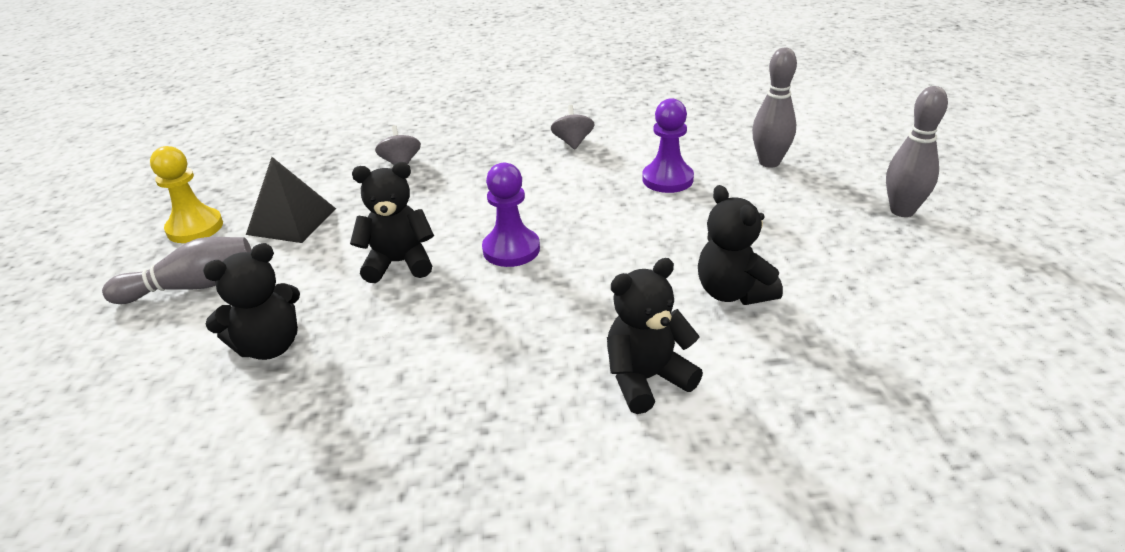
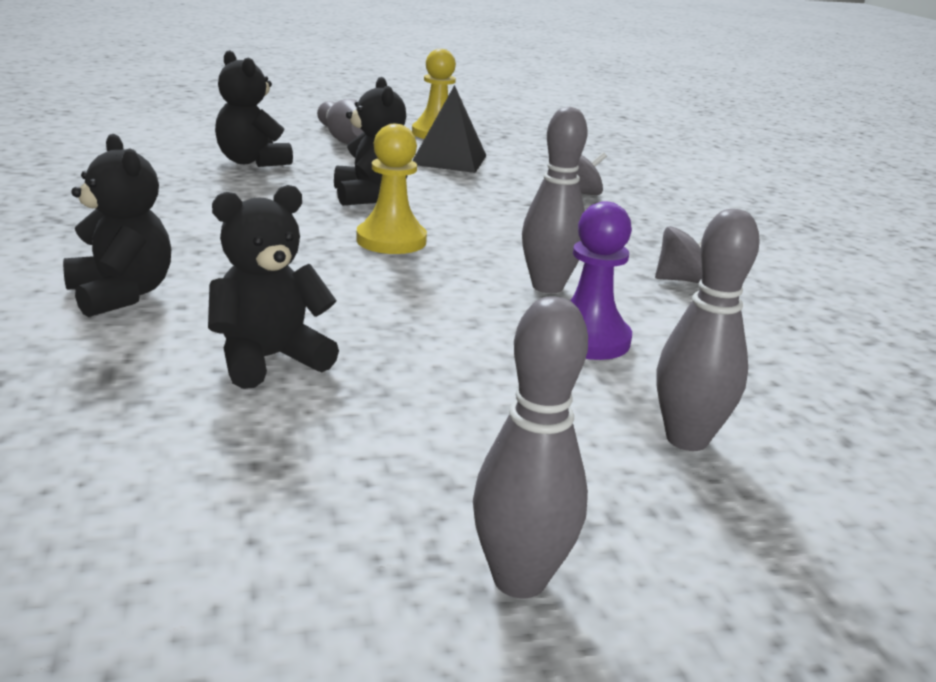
camera: 80 degrees right, 10 degrees down
purple pawn [482,163,540,267] -> yellow pawn [356,124,427,254]
none -> grey bowling pin [522,107,588,293]

